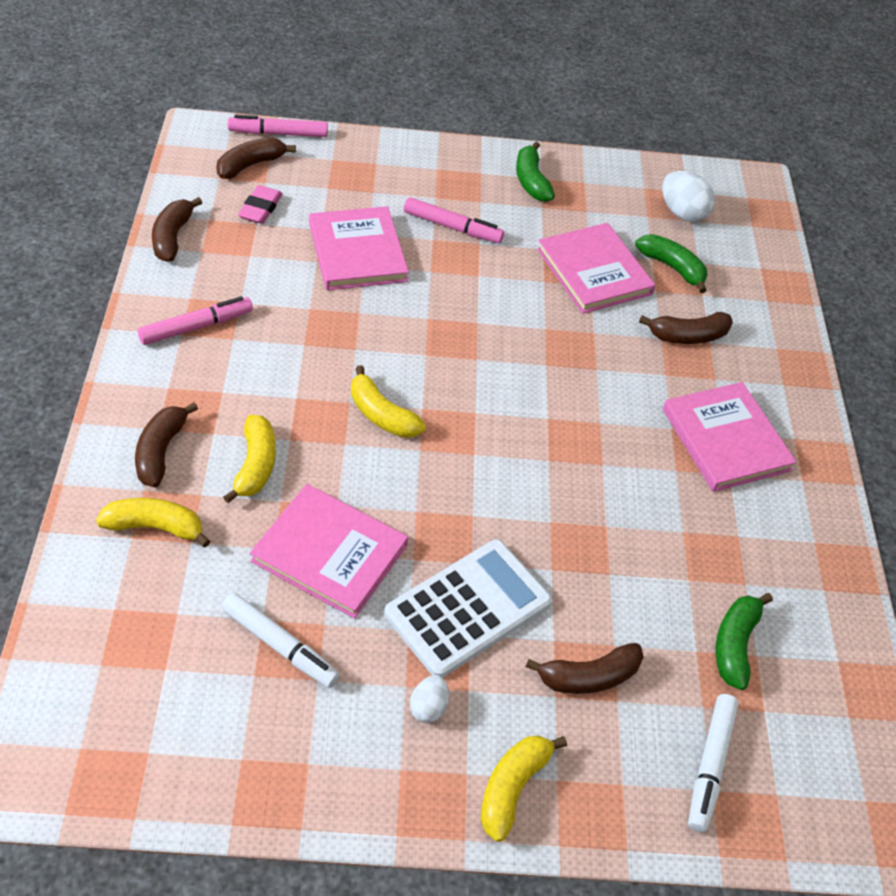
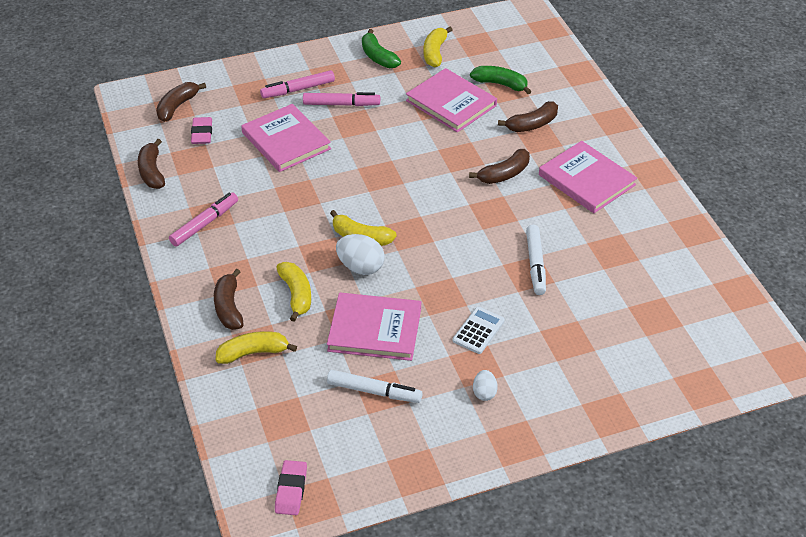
camera: 15 degrees left, 5 degrees down
pink marker [228,115,328,137] -> pink marker moved to [260,70,335,98]
white calculator [384,539,552,677] -> white calculator [453,307,505,354], size x0.52
yellow banana [481,735,567,842] -> yellow banana moved to [424,27,453,67]
brown banana [526,643,644,694] -> brown banana moved to [469,149,530,184]
white egg [662,171,715,222] -> white egg moved to [336,234,385,275]
white marker [688,694,739,832] -> white marker moved to [526,225,546,295]
green banana [716,593,773,690] -> none
none -> pink eraser [275,460,307,515]

